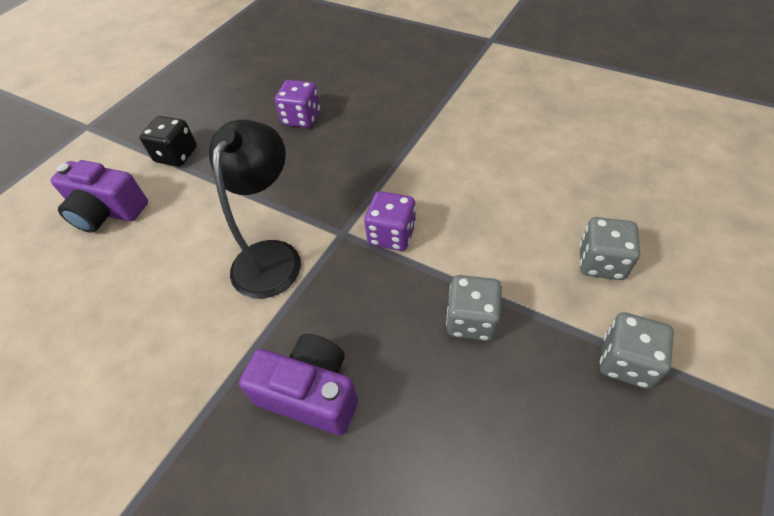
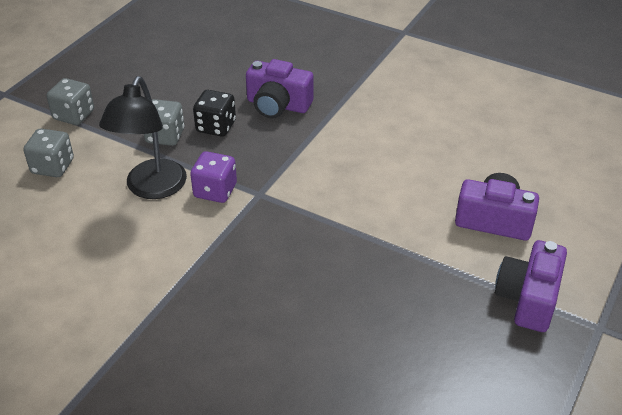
camera: 175 degrees right, 10 degrees down
black dice [140,116,197,167] -> black dice moved to [193,90,236,137]
black lamp [209,120,301,299] -> black lamp moved to [99,76,187,199]
purple dice [275,80,320,128] -> none
none -> purple camera [495,240,567,332]

